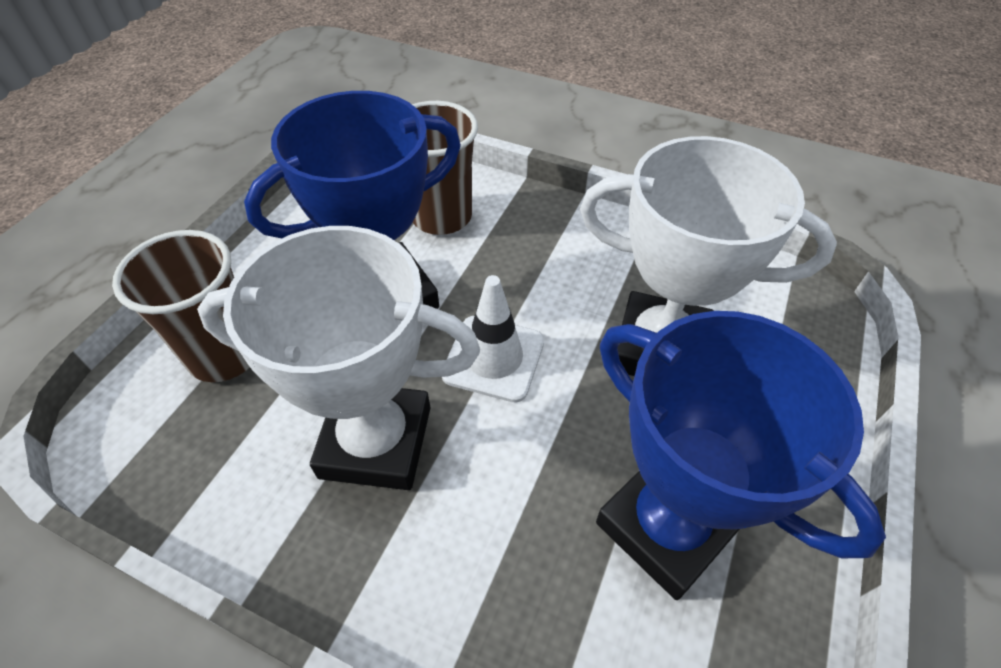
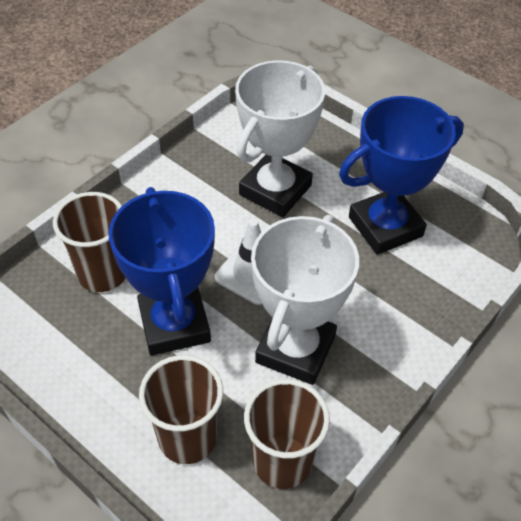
camera: 75 degrees left, 0 degrees up
none -> brown cup [244,379,330,489]

